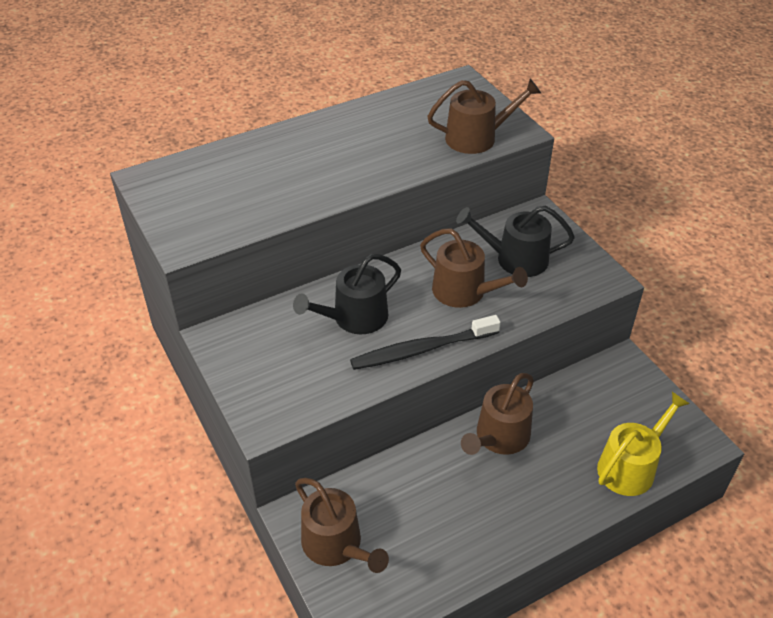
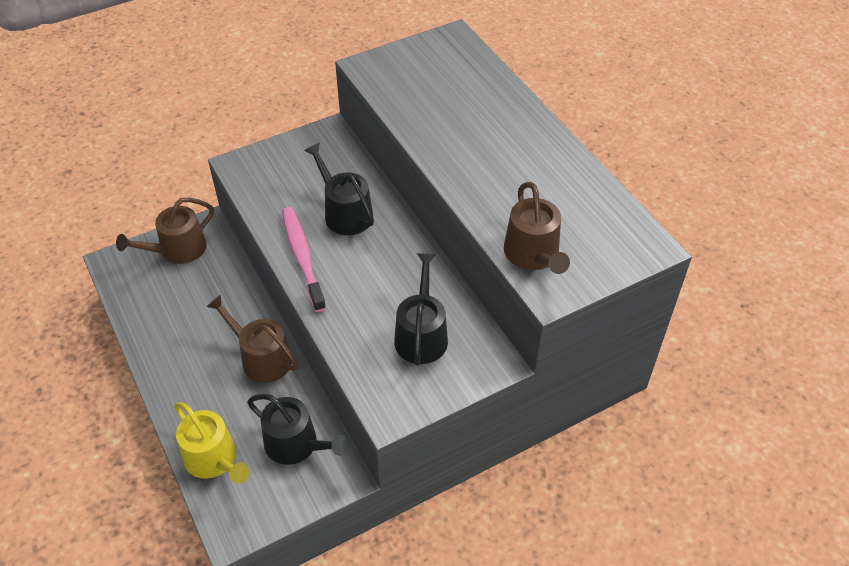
camera: 90 degrees right, 5 degrees up
black toothbrush [350,315,501,370] -> pink toothbrush [282,207,326,312]
brown watering can [420,228,528,308] -> none
none -> black watering can [247,394,349,465]

